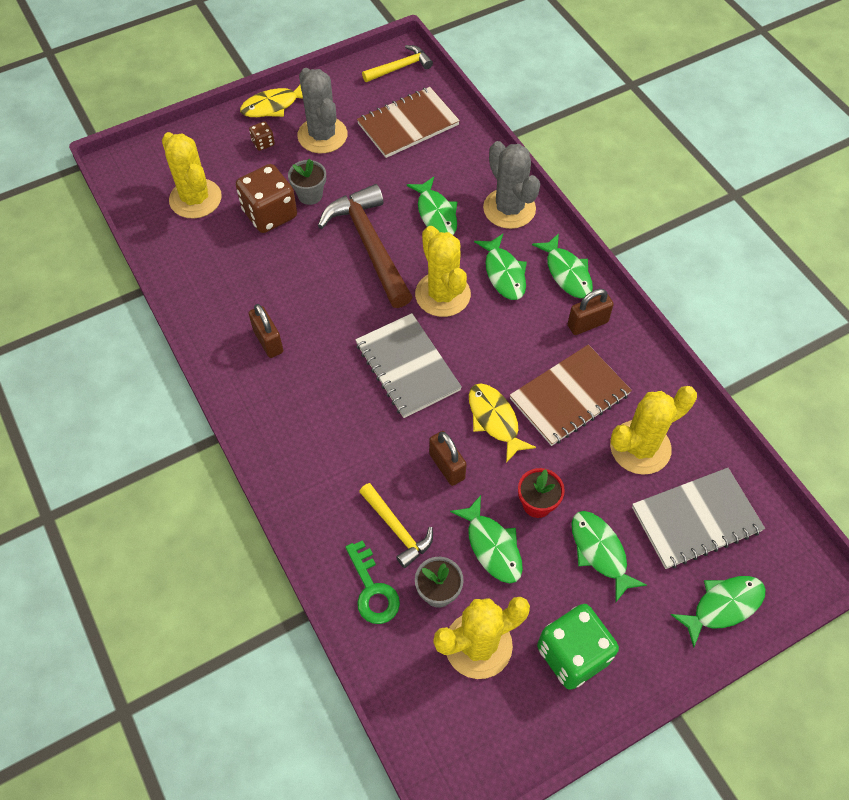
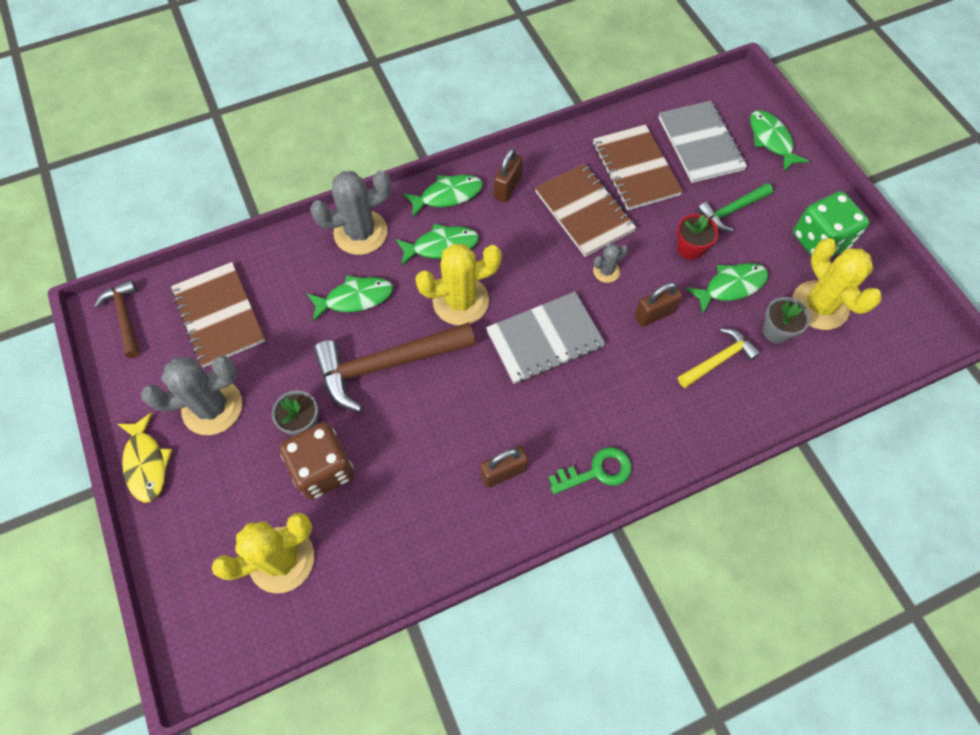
camera: 85 degrees left, 5 degrees up
brown dice [249,121,275,151] -> none
green key [345,540,400,624] -> green key moved to [548,447,632,494]
yellow hammer [362,45,433,82] -> brown hammer [94,280,140,358]
yellow fish [469,383,536,463] -> grey cactus [593,244,628,283]
brown padlock [568,289,614,335] -> brown padlock turned 45 degrees clockwise [494,148,523,202]
green fish [571,511,647,602] -> green hammer [697,183,773,232]
yellow cactus [610,386,697,475] -> brown notebook [593,124,683,210]

